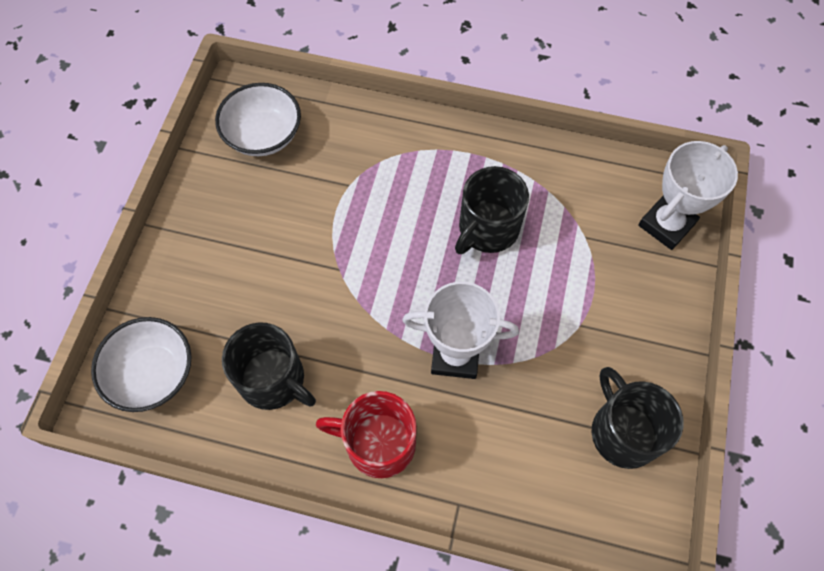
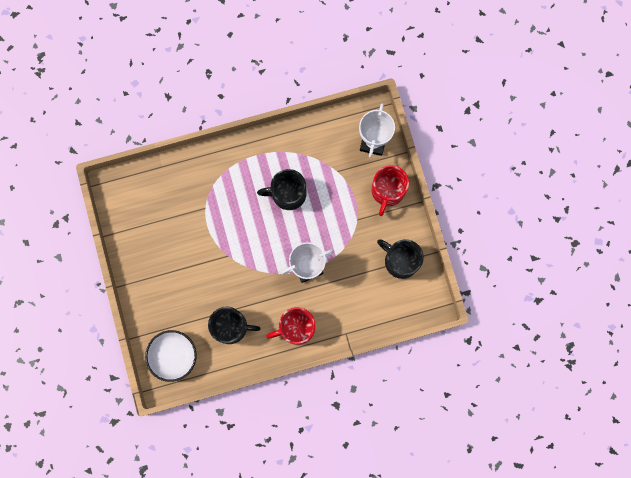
camera: 30 degrees left, 15 degrees up
white bowl [215,83,301,156] -> none
black mug [455,166,529,254] -> black mug turned 75 degrees clockwise [257,169,306,210]
none -> red mug [371,165,409,216]

